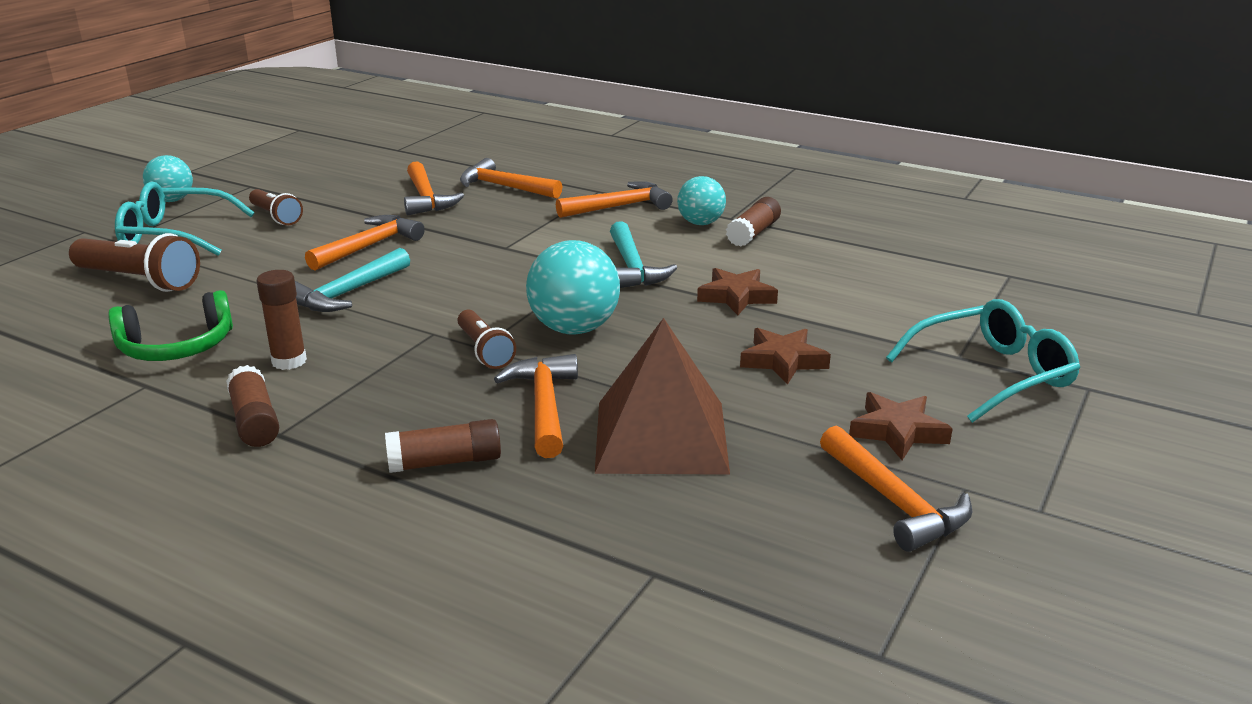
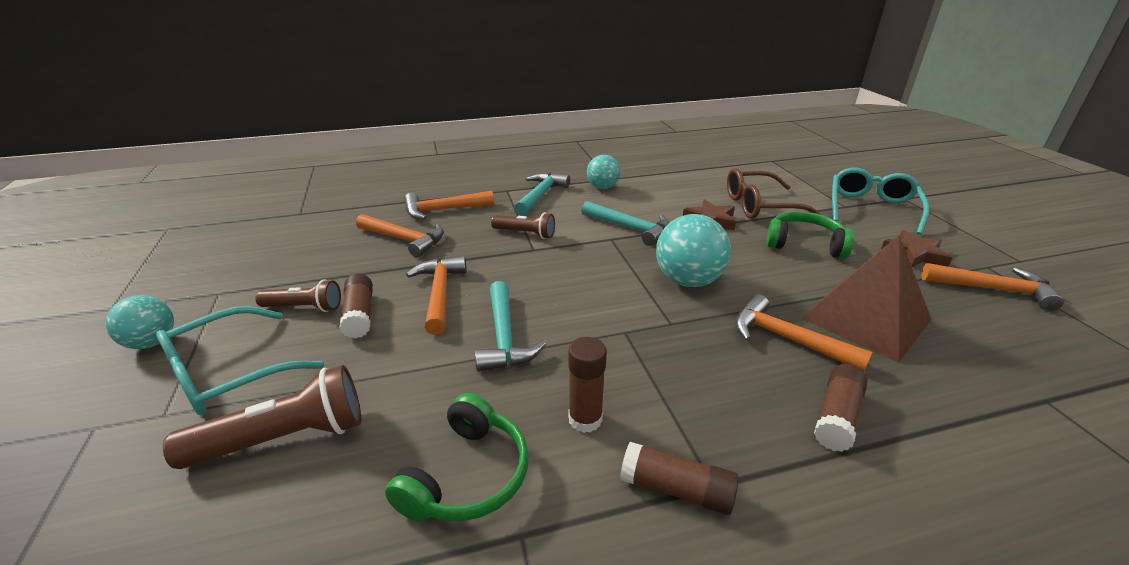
camera: 45 degrees left, 5 degrees up
brown flashlight [458,309,516,369] -> brown flashlight moved to [491,212,555,239]
orange hammer [556,181,673,218] -> turquoise hammer [514,172,570,216]
brown glue stick [726,197,781,247] -> brown glue stick moved to [339,274,373,338]
brown star [740,328,831,385] -> green headphones [766,211,854,259]
none -> brown glasses [727,168,821,219]

